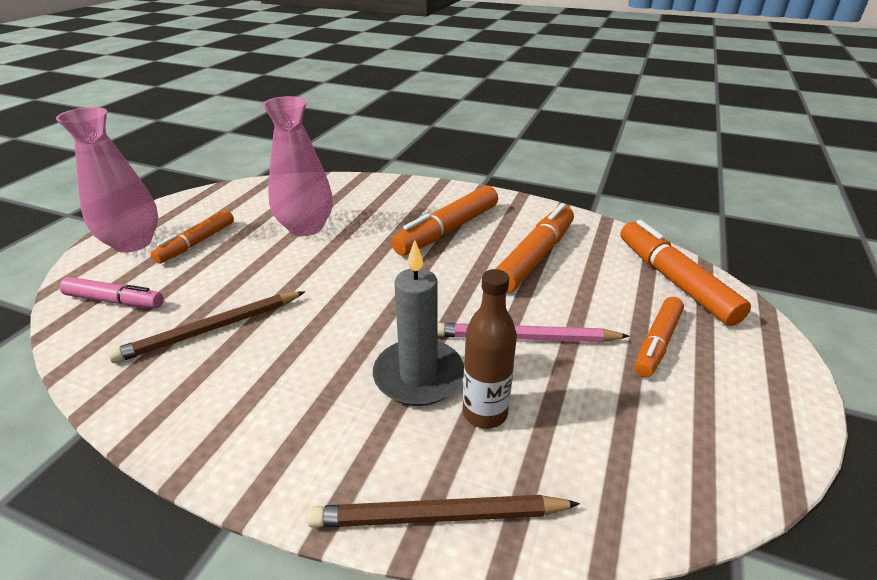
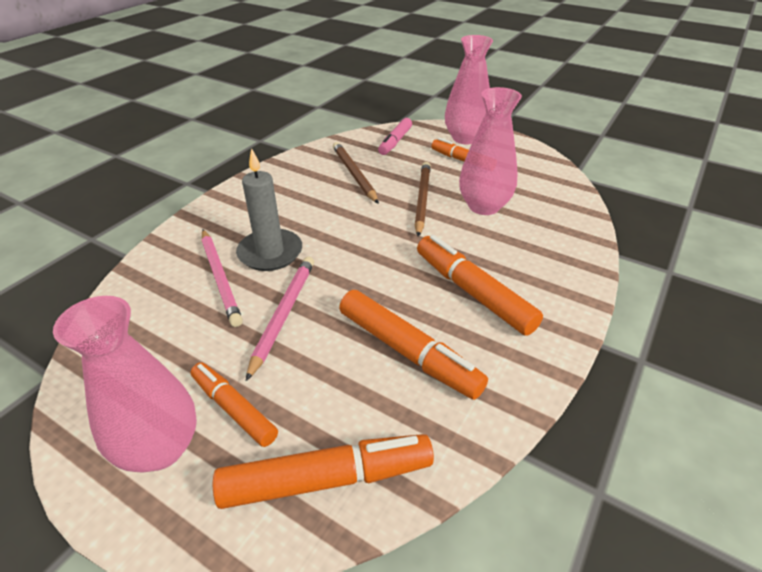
camera: 100 degrees right, 5 degrees up
brown pencil [307,495,580,528] -> brown pencil moved to [415,162,431,237]
brown bottle [463,269,517,429] -> pink pencil [201,229,243,327]
none -> pink vase [53,296,197,473]

